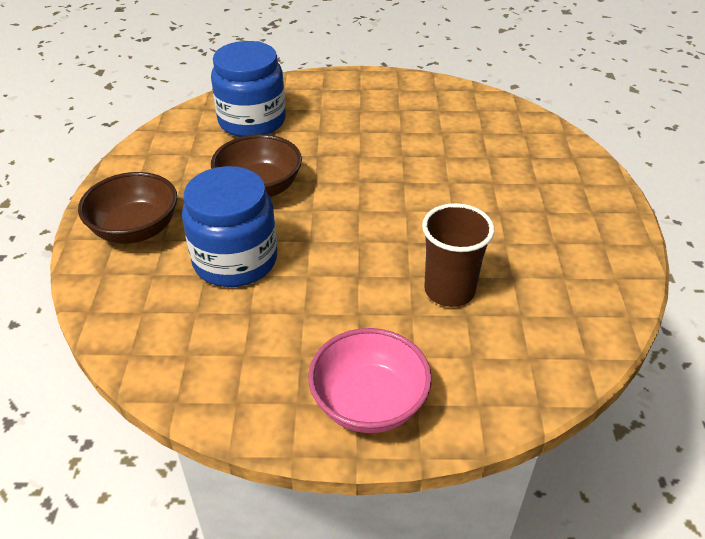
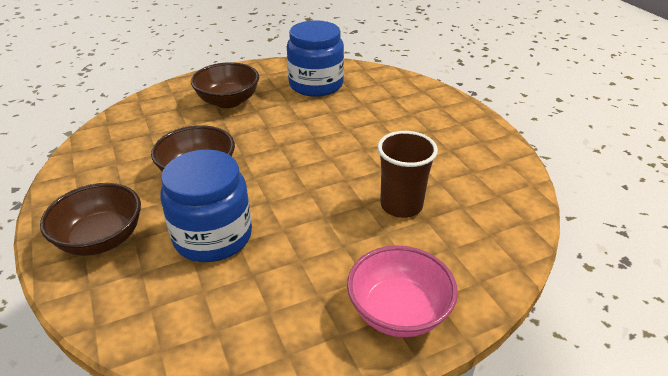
camera: 25 degrees left, 5 degrees down
blue jar [211,41,286,137] -> blue jar moved to [287,20,344,97]
none -> brown bowl [191,62,259,108]

